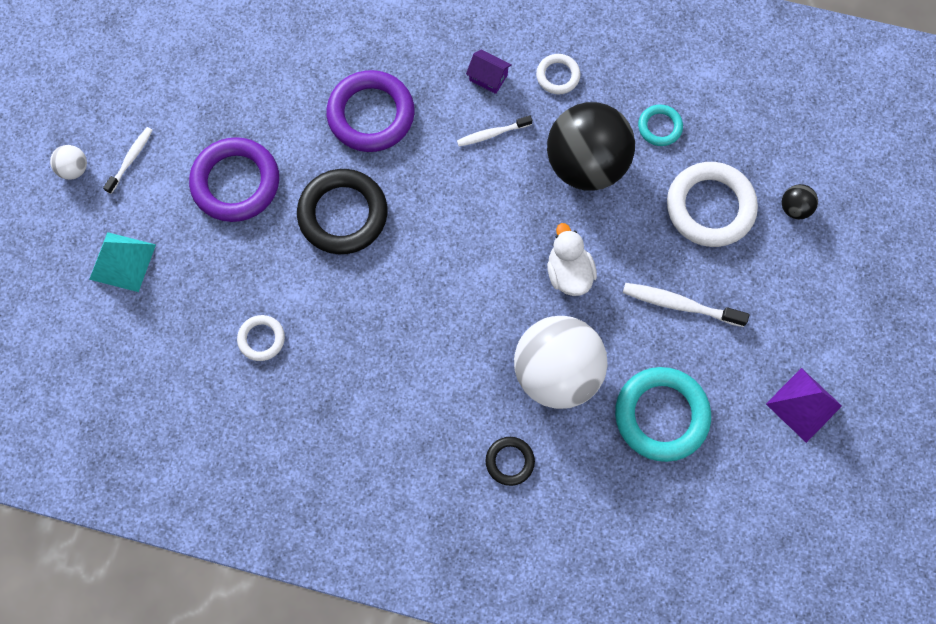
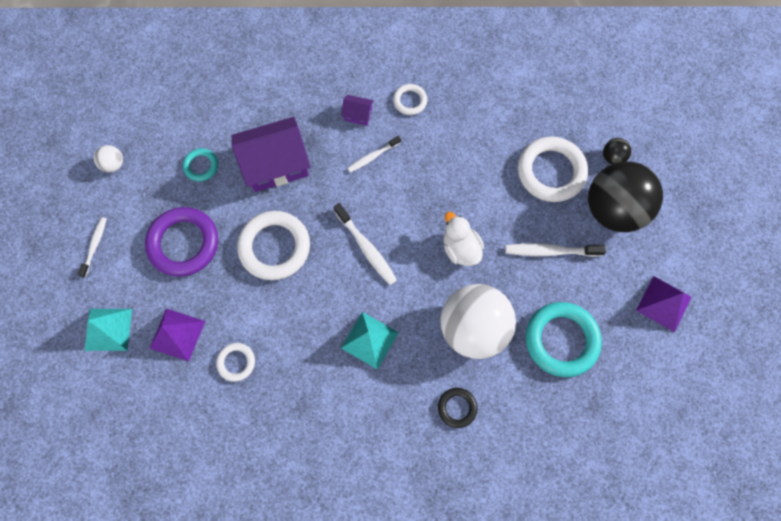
camera: 15 degrees left, 0 degrees up
white ball [50,145,87,180] -> white ball moved to [94,145,123,172]
black ring [297,169,388,254] -> white ring [237,211,310,280]
purple ring [326,70,415,152] -> purple house [232,117,311,192]
black ball [547,102,635,191] -> black ball moved to [588,161,663,232]
turquoise ring [638,104,683,146] -> turquoise ring moved to [183,148,218,181]
none -> purple pyramid [149,309,205,361]
none -> white toothbrush [333,203,397,285]
none -> turquoise pyramid [341,312,399,370]

